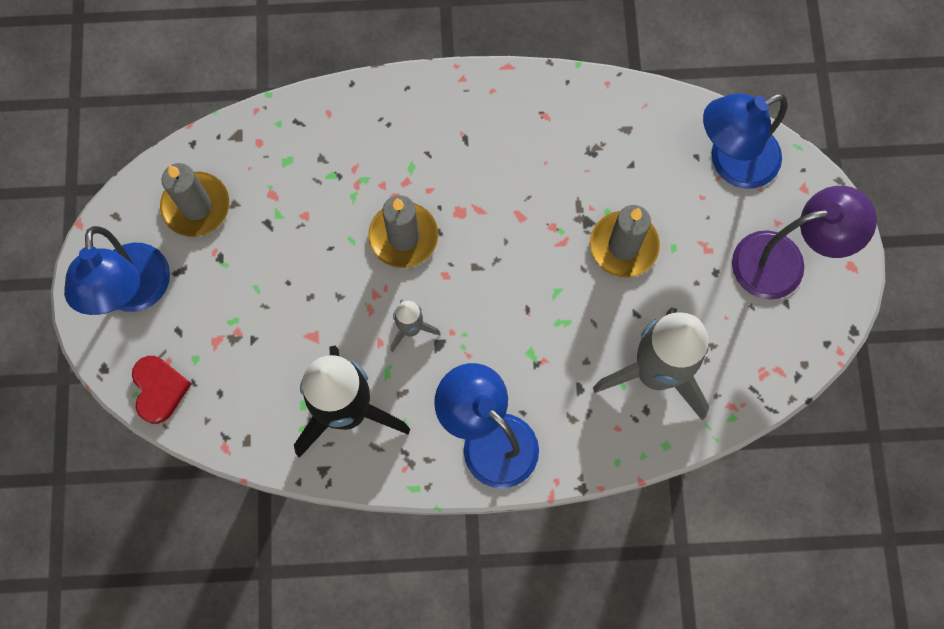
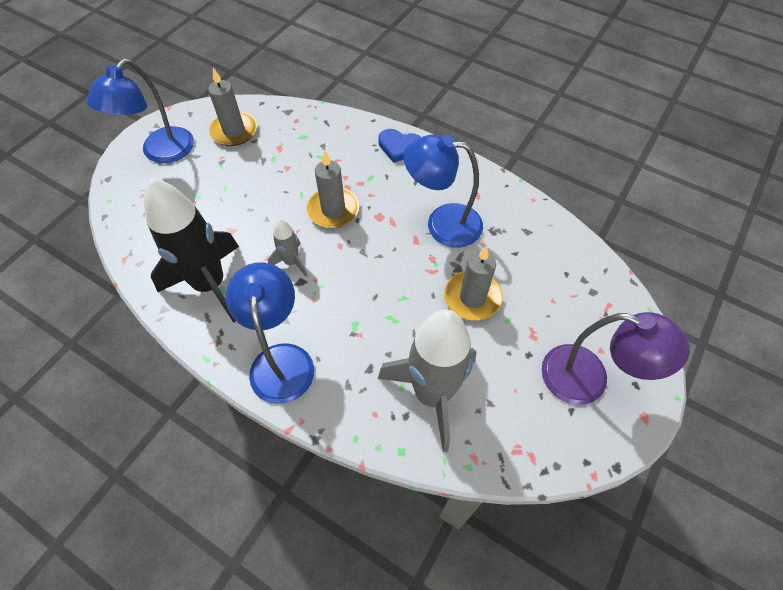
camera: 35 degrees right, 15 degrees down
red heart [132,356,192,424] -> none
blue lamp [703,93,788,189] -> blue lamp moved to [404,135,483,248]
none -> blue heart [378,129,421,163]

